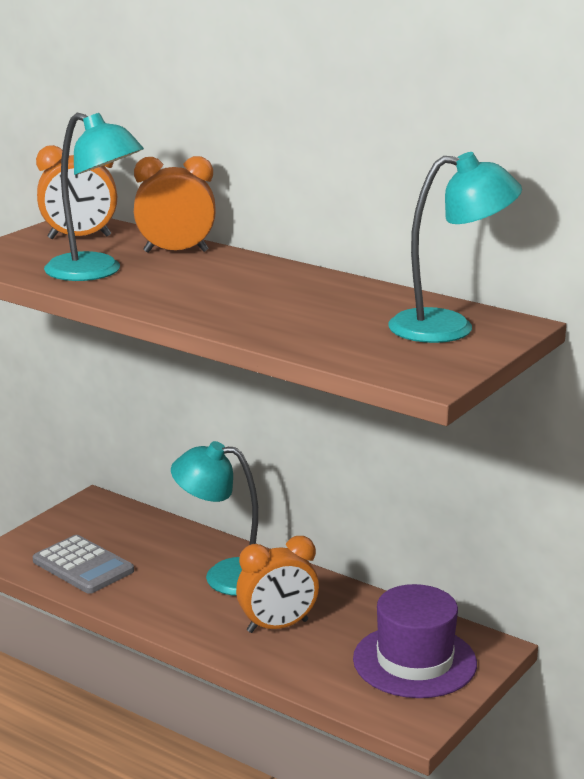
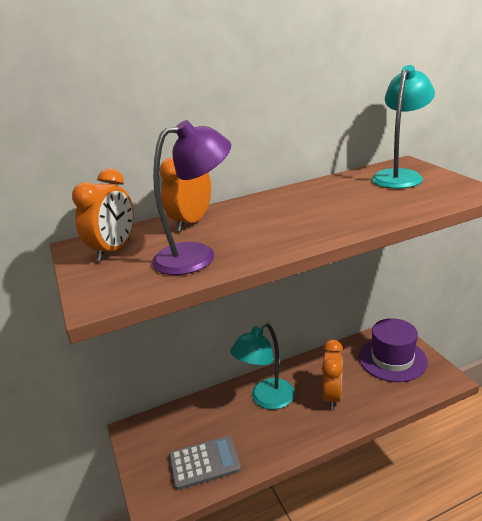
camera: 55 degrees left, 5 degrees up
turquoise lamp [44,113,144,281] -> purple lamp [152,120,231,275]

